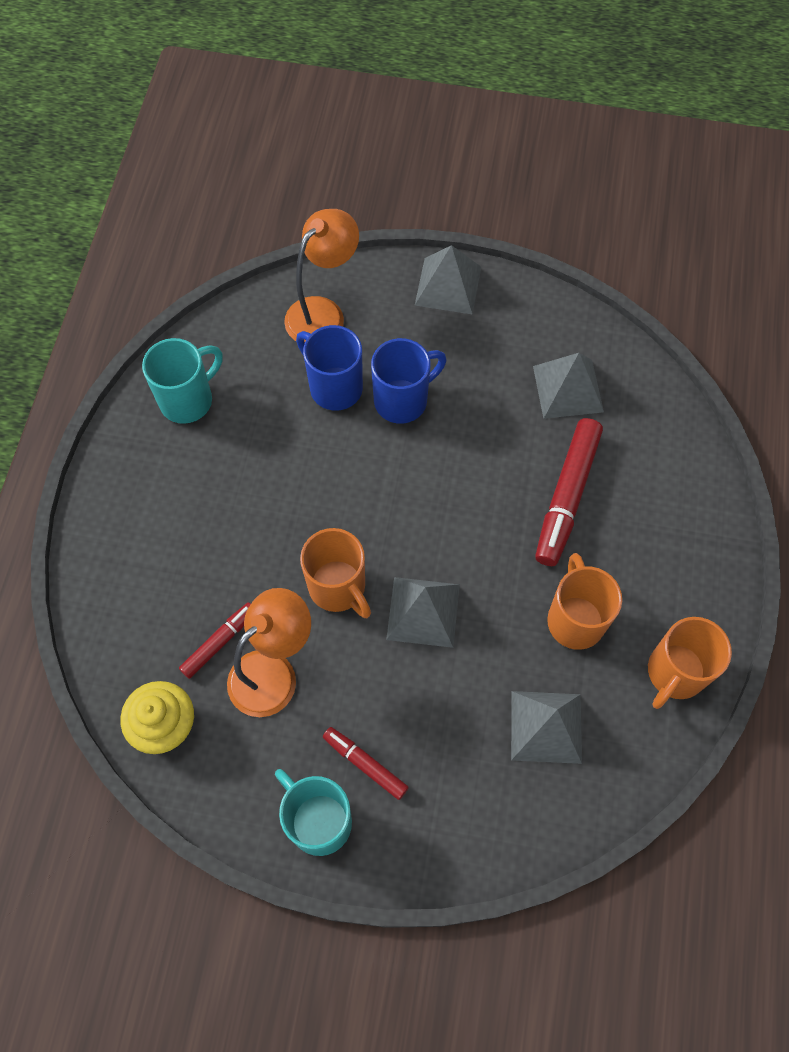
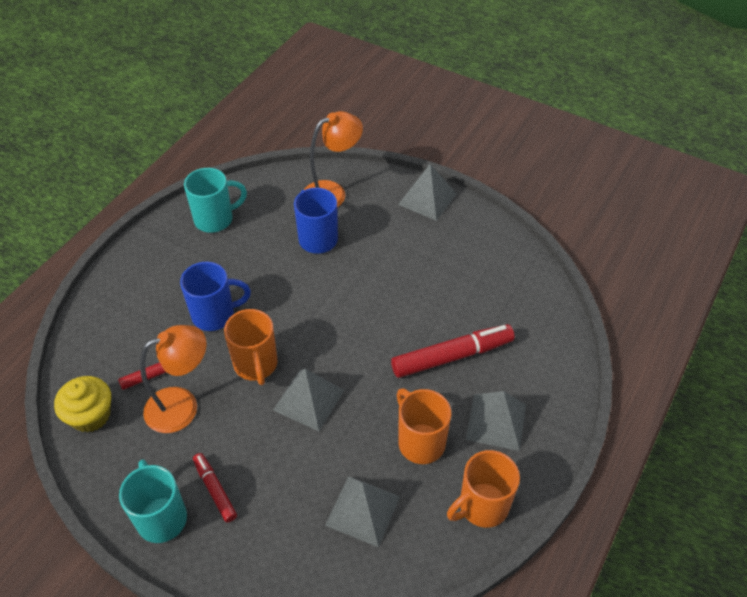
camera: 20 degrees right, 15 degrees down
blue mug [371,338,446,424] -> blue mug moved to [180,262,251,331]
grey pyramid [533,353,604,419] -> grey pyramid moved to [466,391,526,451]
red marker [535,418,603,566] -> red marker turned 150 degrees counterclockwise [391,324,515,378]
orange mug [547,553,622,650] -> orange mug turned 45 degrees counterclockwise [397,388,451,464]

